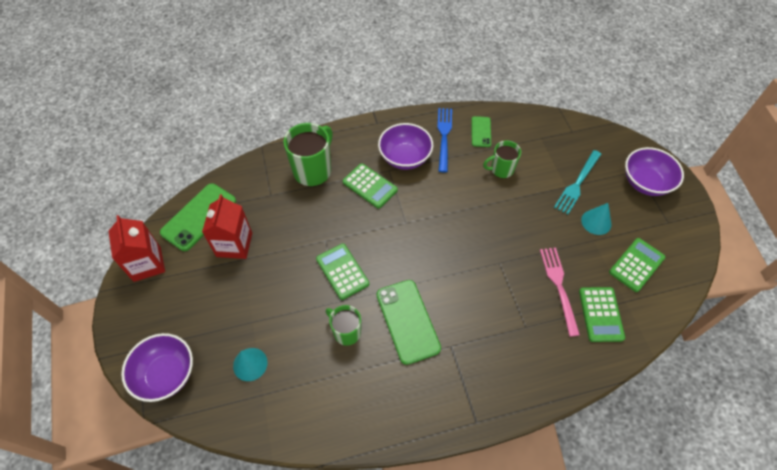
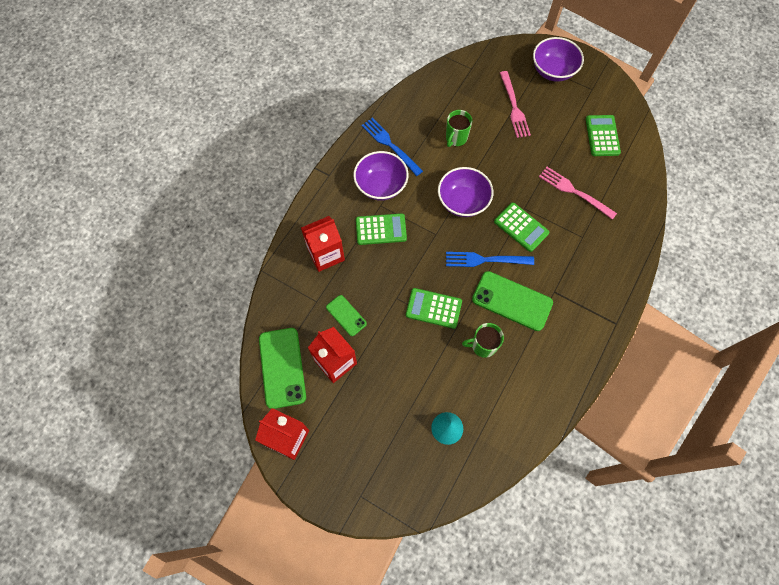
camera: 45 degrees left, 10 degrees up
purple bowl [121,333,193,402] -> purple bowl moved to [438,167,493,217]
green mug [283,123,333,187] -> red carton [301,216,345,272]
green phone [471,116,491,147] -> green phone moved to [326,295,367,336]
turquoise fork [554,150,601,215] -> pink fork [500,71,531,138]
green calculator [579,287,625,342] -> green calculator moved to [494,202,550,252]
turquoise cone [581,203,612,235] -> none
none -> blue fork [446,252,534,267]

